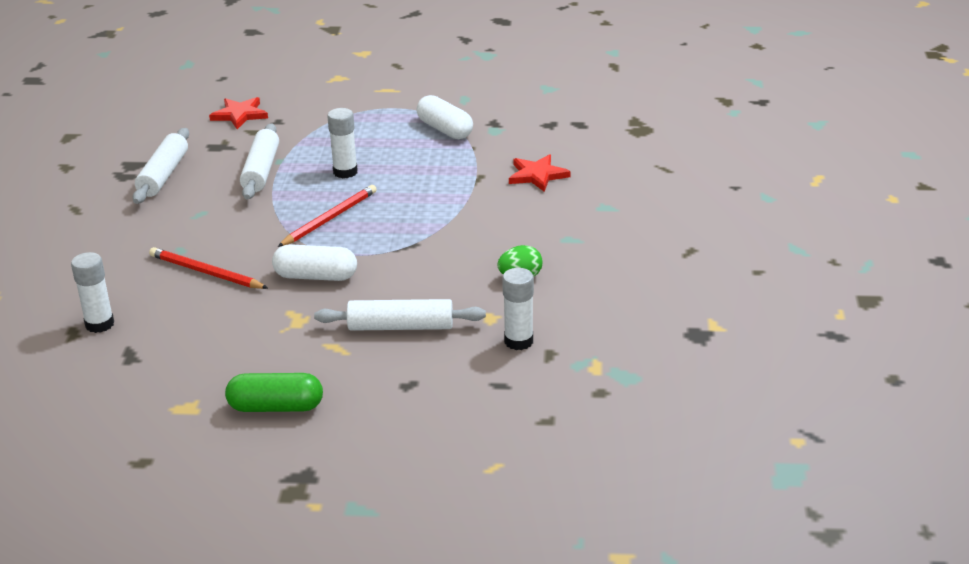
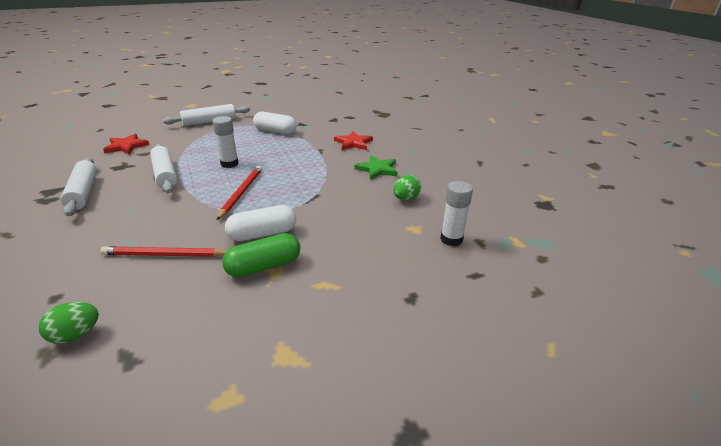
camera: 30 degrees left, 0 degrees up
white glue stick [71,252,114,333] -> green egg [39,302,99,344]
green capsule [225,373,323,412] -> green capsule moved to [222,233,300,277]
white rolling pin [314,299,486,331] -> white rolling pin moved to [163,104,250,126]
none -> green star [354,155,398,180]

